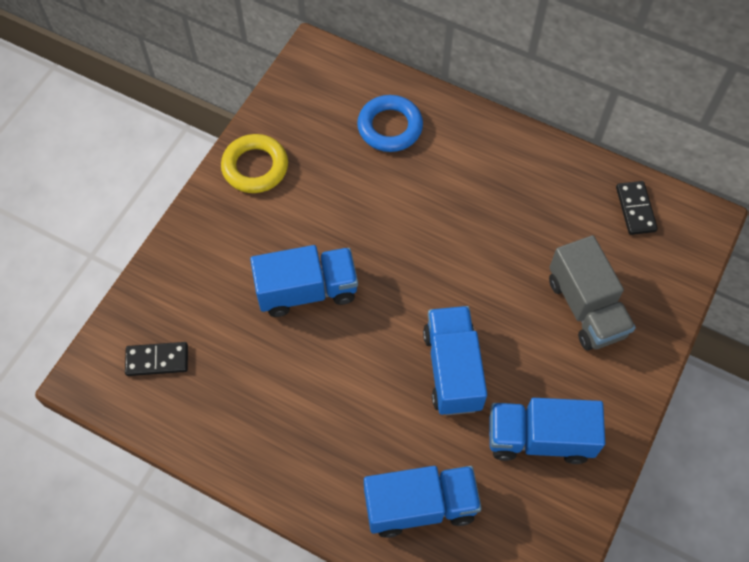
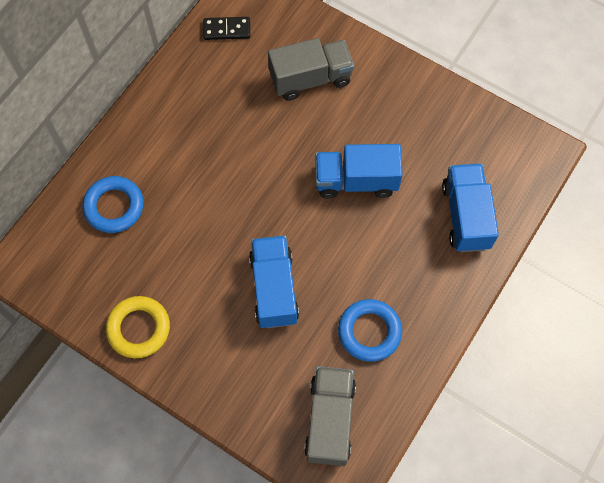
camera: 85 degrees left, 5 degrees up
black domino [125,342,188,376] -> grey truck [304,366,356,466]
blue truck [490,398,605,464] -> none
none -> blue ring [338,299,402,362]

